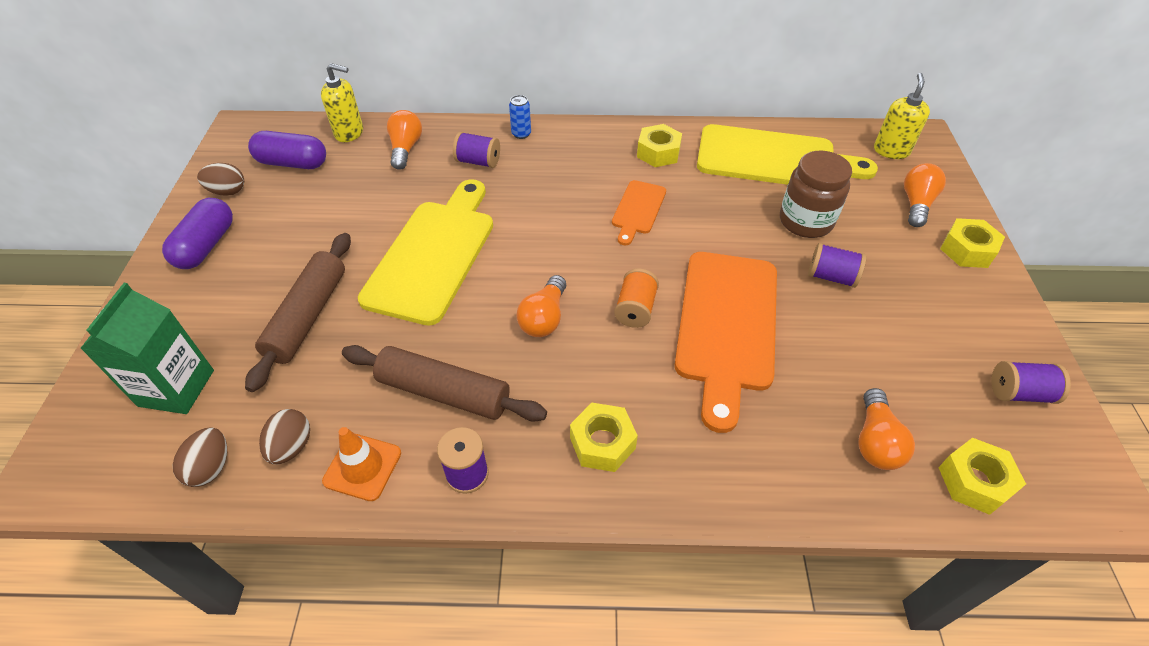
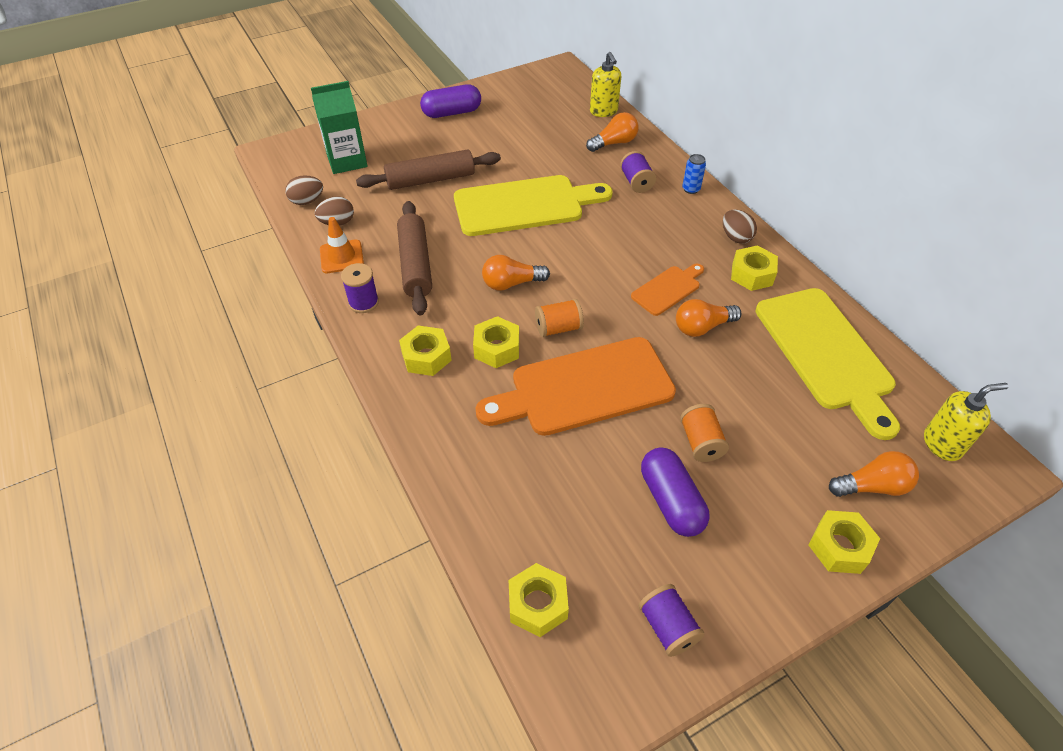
camera: 60 degrees right, 0 degrees up
brown egg [197,163,244,196] -> brown egg moved to [723,210,757,244]
purple capsule [248,131,326,169] -> purple capsule moved to [641,448,709,537]
orange cutting board [612,180,666,246] -> orange cutting board turned 150 degrees clockwise [631,264,704,316]
brown jar [780,151,852,238] -> none
purple spool [808,243,866,288] -> orange spool [680,404,729,462]
orange light bulb [858,388,915,470] -> orange light bulb moved to [676,299,741,337]
none -> yellow nut [473,316,519,368]

